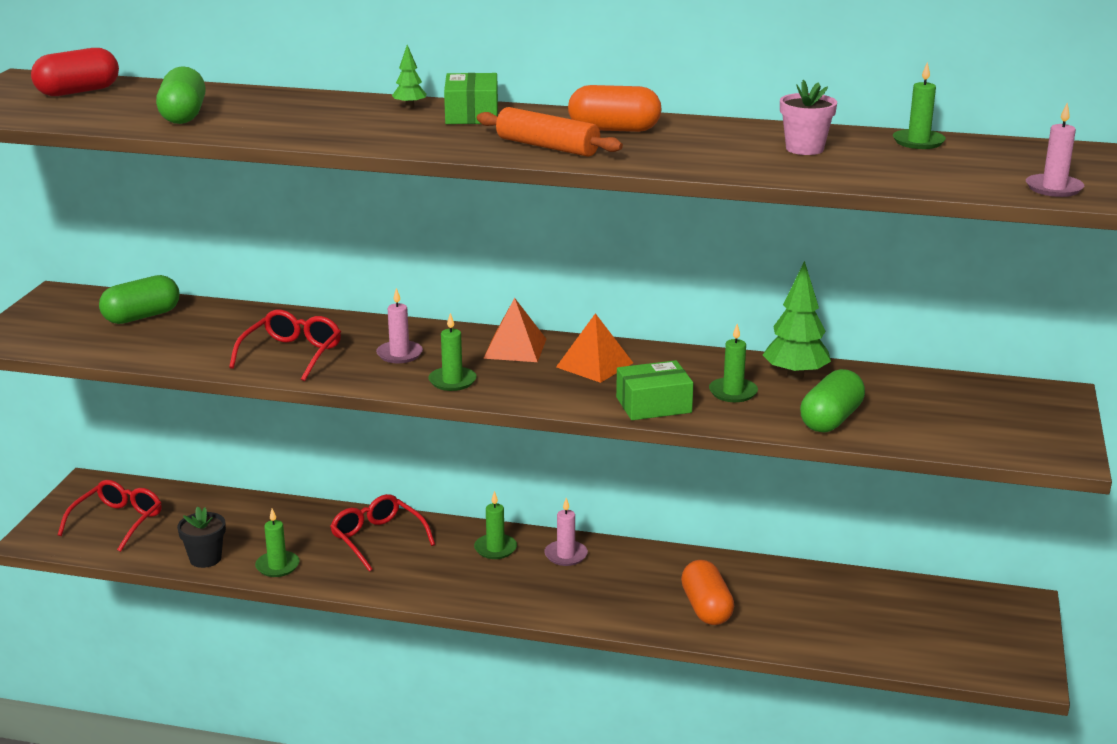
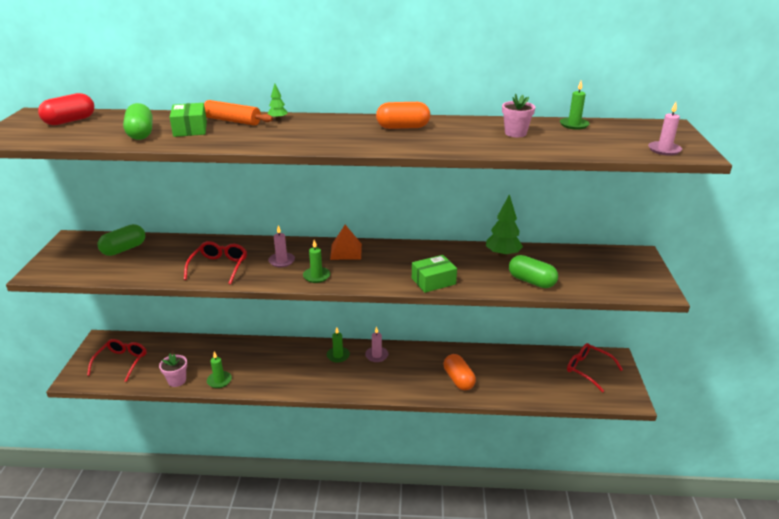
camera: 10 degrees left, 5 degrees up
black flower pot [177,506,226,568] -> pink flower pot [159,354,187,387]
red glasses [330,494,435,572] -> red glasses moved to [567,343,623,392]
green box [444,73,498,124] -> green box moved to [170,103,207,137]
orange rolling pin [477,107,623,157] -> orange rolling pin moved to [204,100,273,125]
orange pyramid [556,313,633,383] -> none
green candle [709,324,758,402] -> none
green capsule [800,369,865,432] -> green capsule turned 75 degrees counterclockwise [509,255,558,288]

